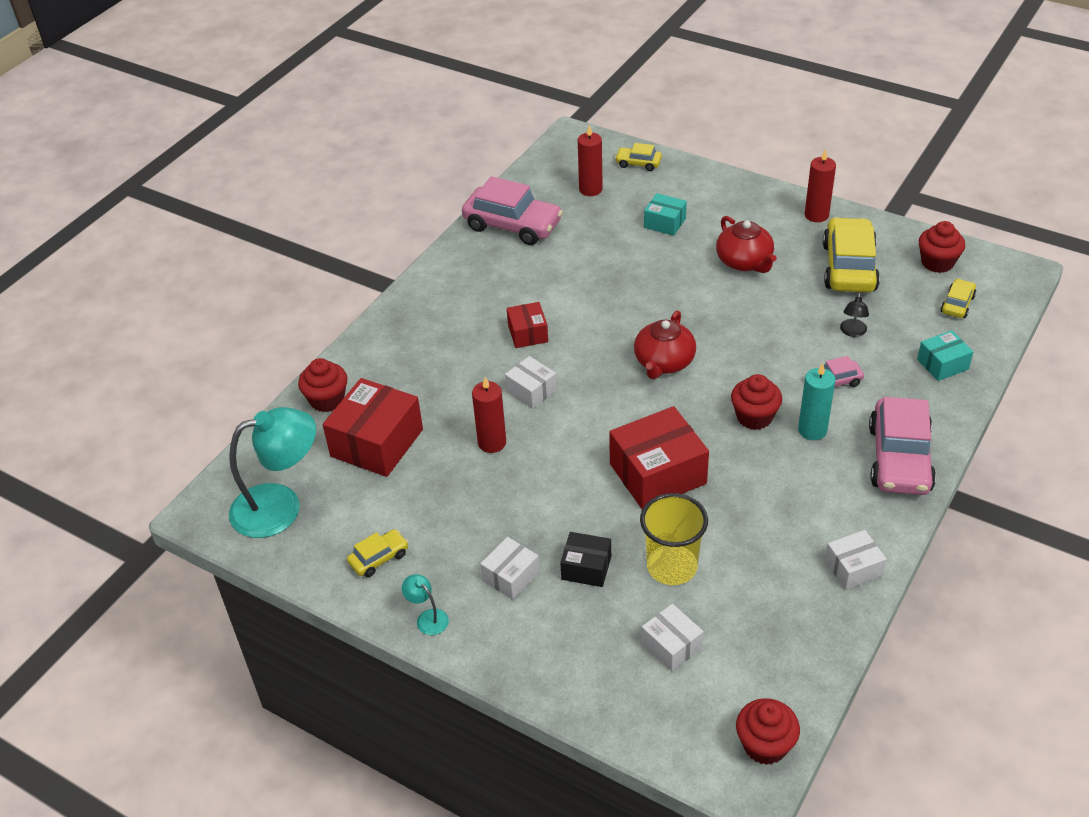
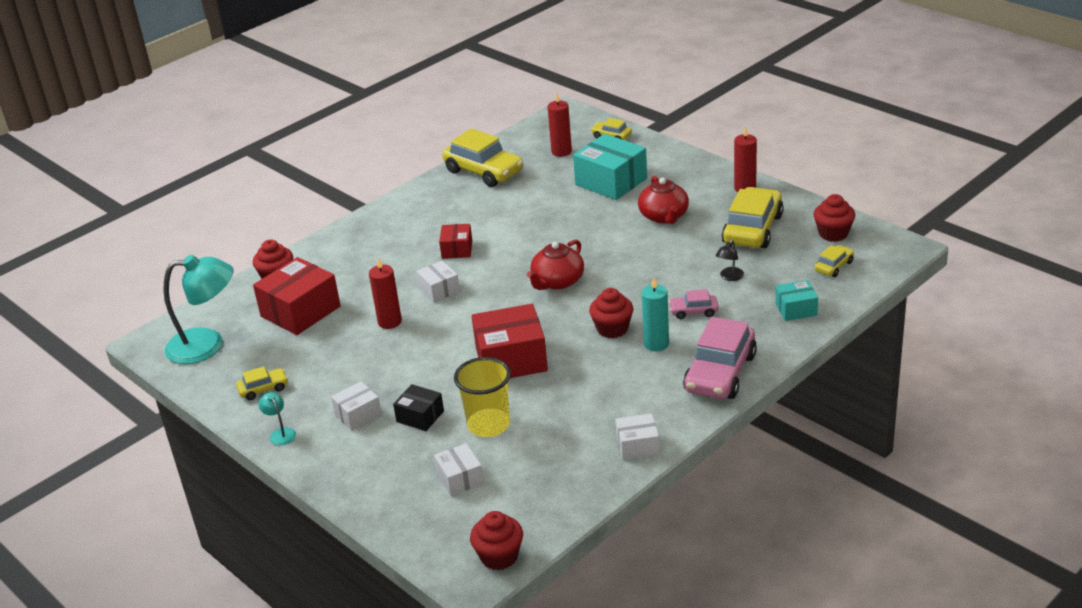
camera: 15 degrees right, 10 degrees down
pink car [462,176,563,245] -> yellow car [442,128,523,187]
turquoise box [644,193,687,236] -> turquoise box [573,134,647,200], size x1.84

